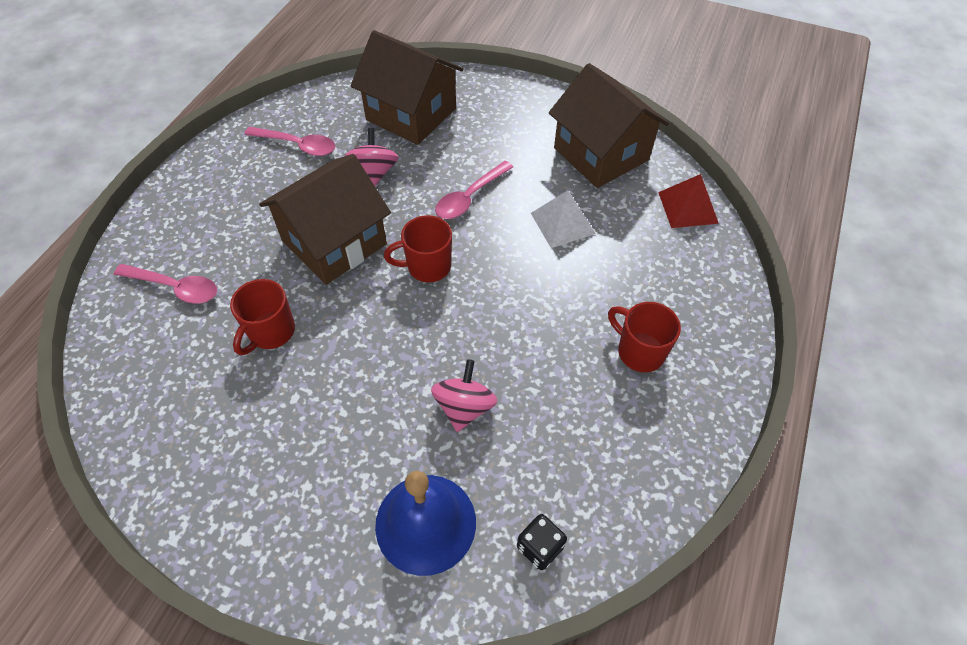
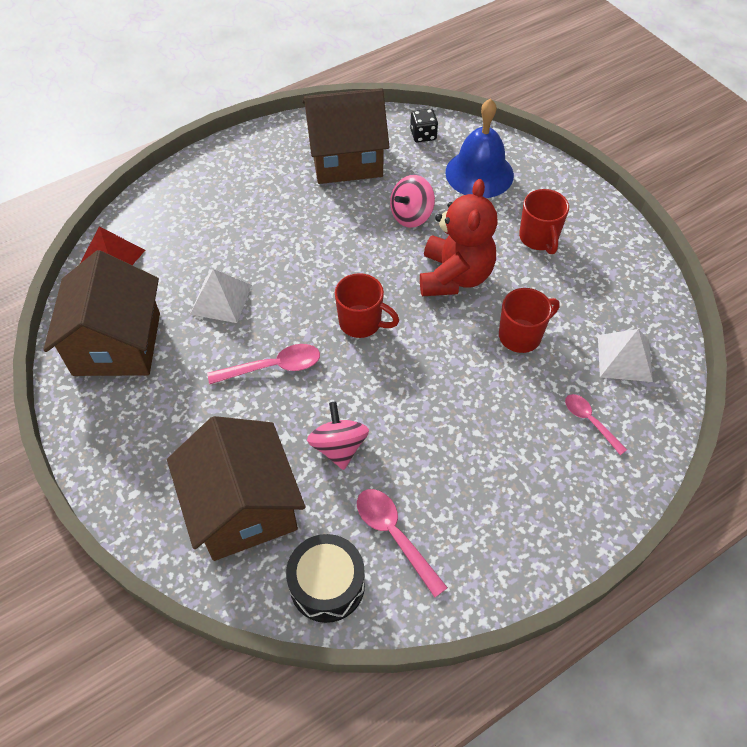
camera: 145 degrees left, 0 degrees up
pink spoon [114,264,217,304] -> pink spoon [565,394,627,455], size x0.67
brown house [259,154,391,285] -> brown house moved to [302,88,389,184]
pink spinning top [345,128,398,186] -> pink spinning top turned 135 degrees clockwise [307,402,369,470]
red mug [608,302,681,372] -> red mug moved to [519,189,569,254]
none -> black drum [286,534,365,623]
none -> red teddy bear [420,179,498,296]
none -> white pyramid [598,329,653,382]

